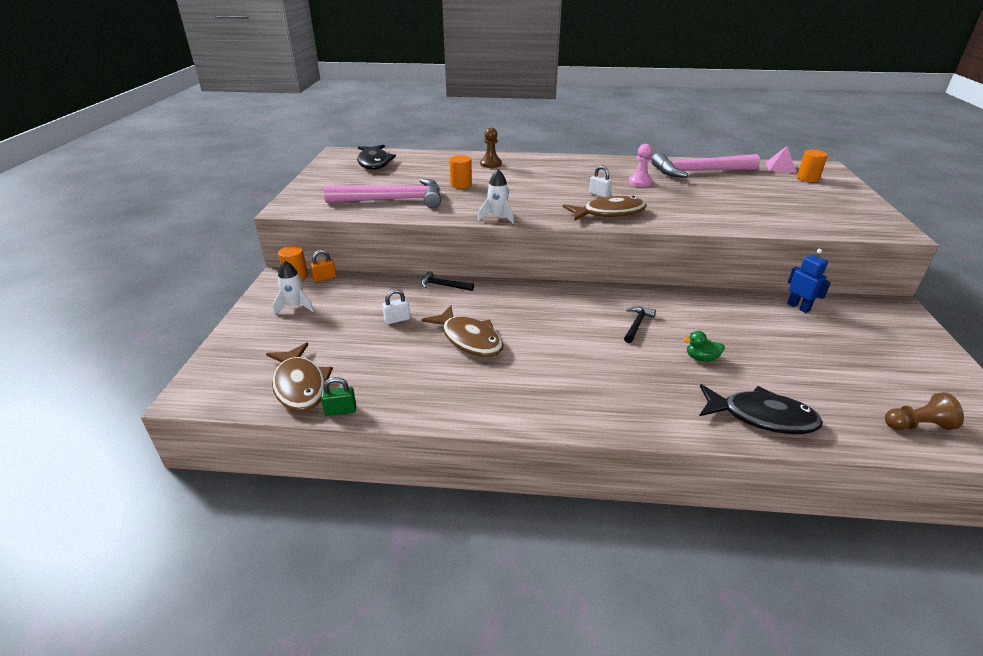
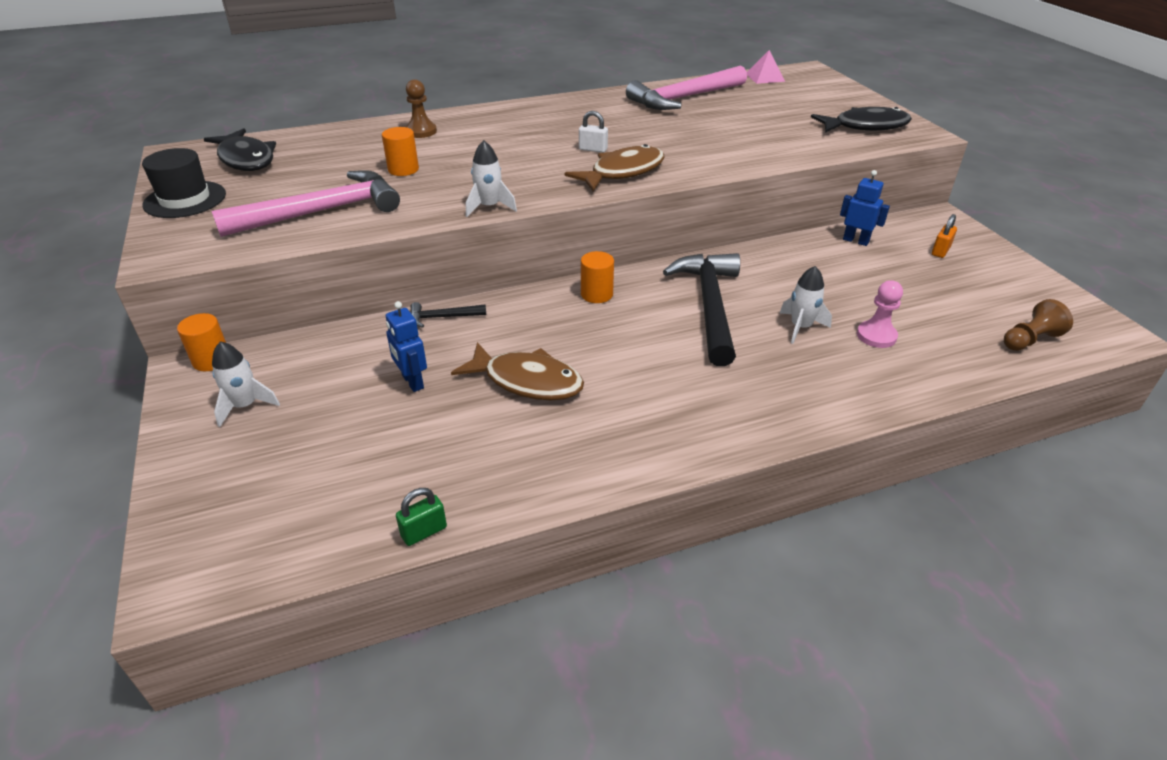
camera: 25 degrees left, 5 degrees up
brown fish [266,342,333,412] -> none
orange padlock [310,250,337,282] -> orange padlock moved to [932,214,957,258]
white padlock [382,289,410,324] -> blue robot [386,301,427,392]
black hammer [624,306,656,343] -> black hammer [663,253,740,366], size x2.26
pink pawn [628,144,653,187] -> pink pawn moved to [857,280,903,348]
green duck [683,331,725,362] -> white rocket [780,266,832,344]
black fish [699,384,823,434] -> black fish moved to [811,107,912,133]
orange cylinder [797,150,828,182] -> orange cylinder moved to [581,251,614,303]
none -> black hat [142,148,226,218]

